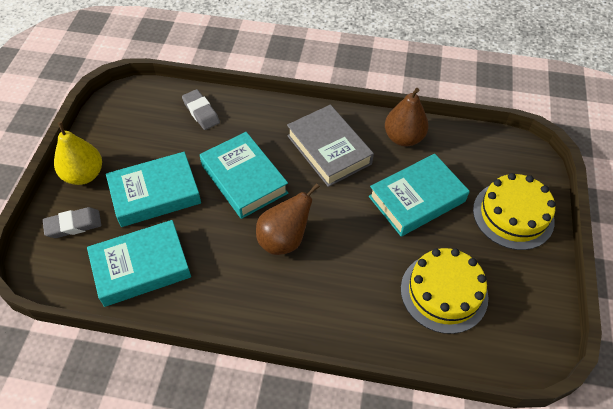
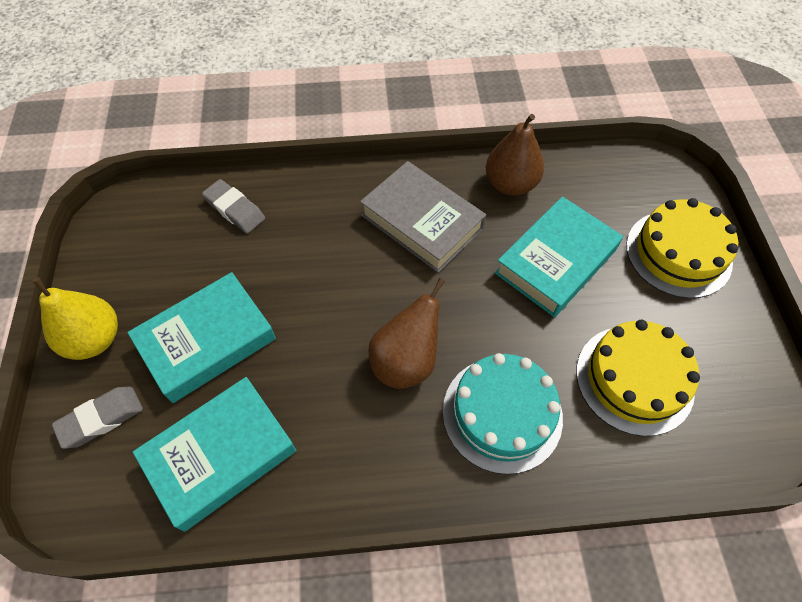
camera: 15 degrees left, 5 degrees up
turquoise book [200,132,288,219] -> none
none -> turquoise cake [443,353,563,474]

